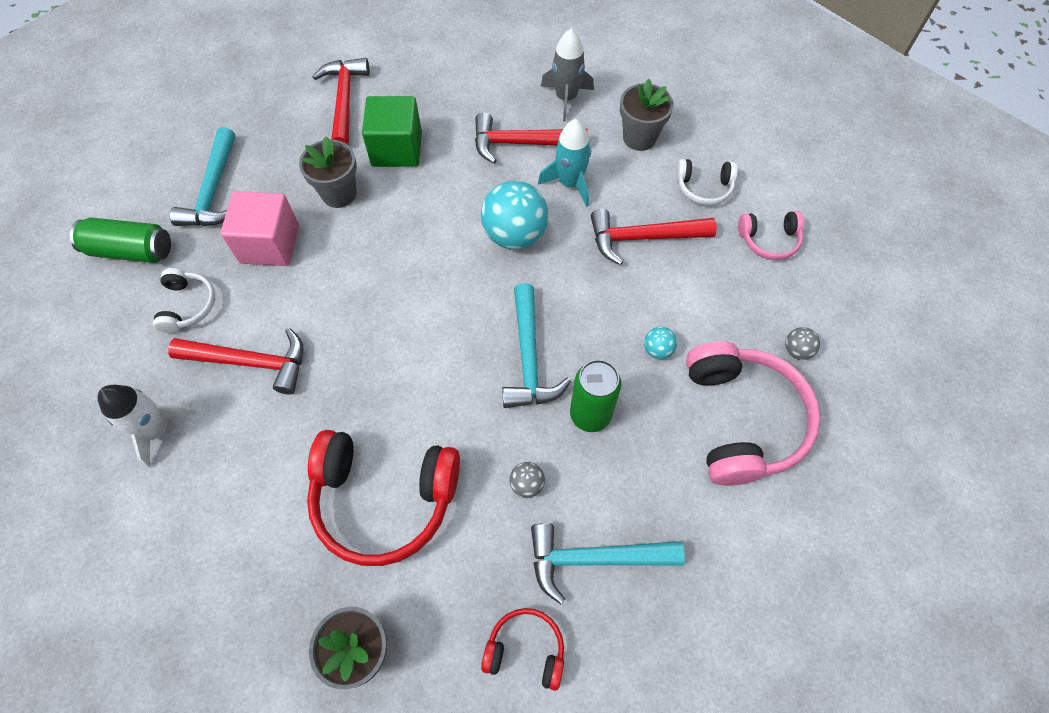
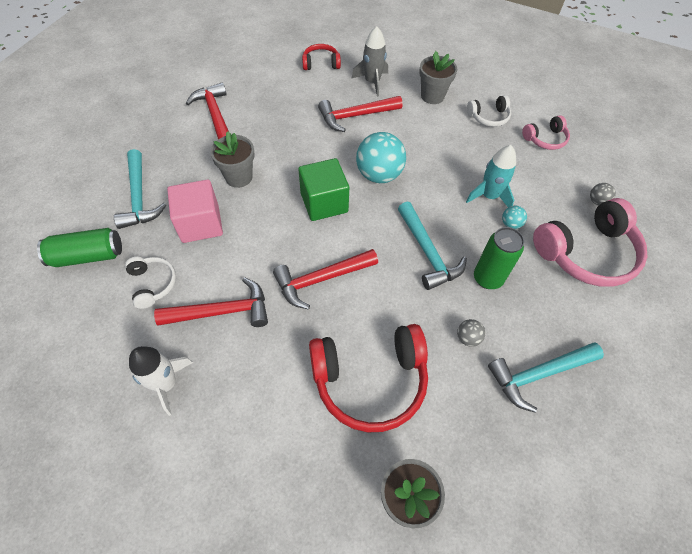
camera: 20 degrees left, 5 degrees down
green cube [362,96,422,167] -> green cube moved to [298,158,349,221]
red headphones [481,608,564,691] -> red headphones moved to [302,44,341,70]
turquoise rocket [538,119,591,207] -> turquoise rocket moved to [466,145,516,207]
red hammer [591,209,717,265] -> red hammer moved to [273,249,378,309]
pink headphones [686,341,821,486] -> pink headphones turned 90 degrees clockwise [533,198,648,287]

